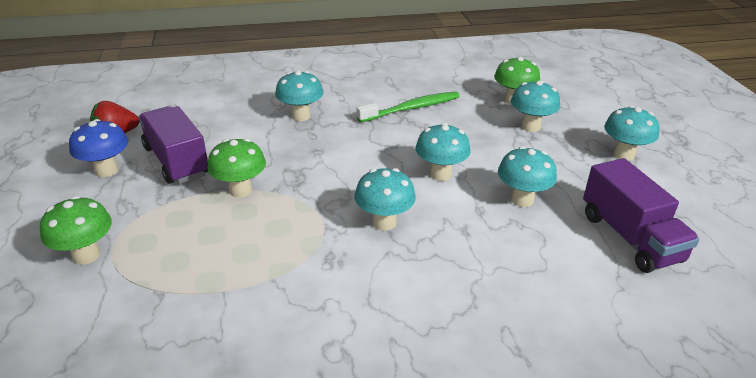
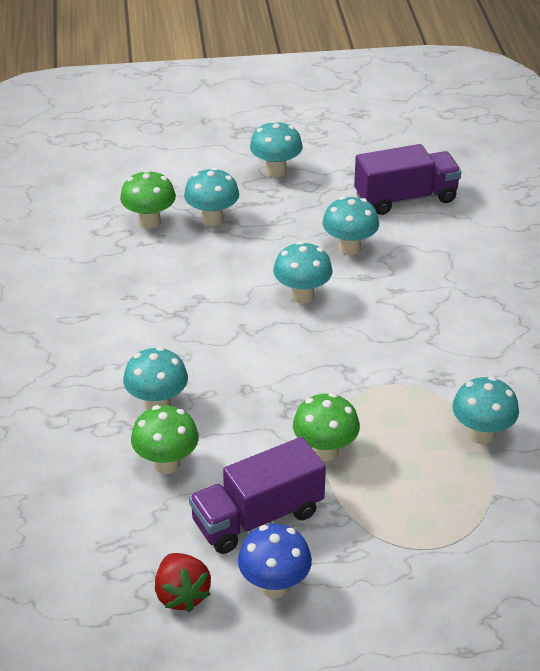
camera: 85 degrees left, 5 degrees up
green mushroom [40,196,112,265] -> green mushroom moved to [131,405,199,474]
turquoise mushroom [355,168,416,231] -> turquoise mushroom moved to [452,377,519,444]
green toothbrush [357,91,460,122] -> none

